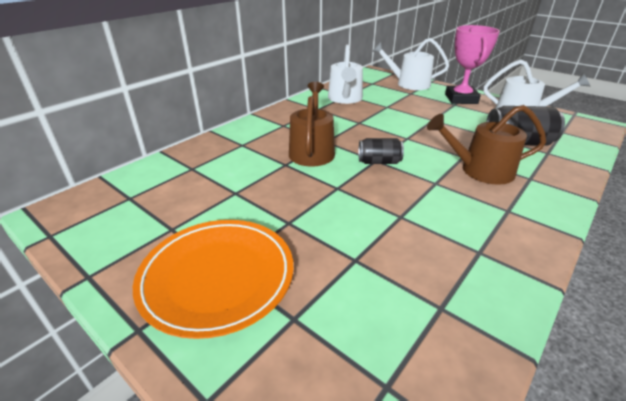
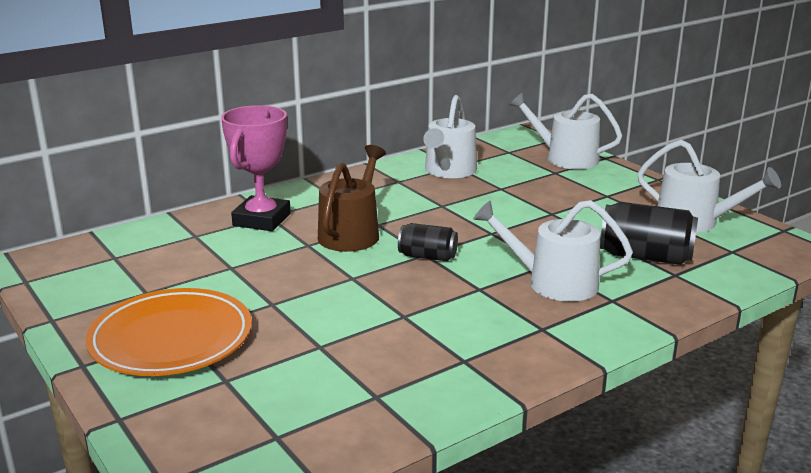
camera: 15 degrees right, 10 degrees down
brown watering can [427,105,546,185] -> white watering can [473,200,633,302]
pink trophy [445,25,500,104] -> pink trophy moved to [221,105,291,231]

